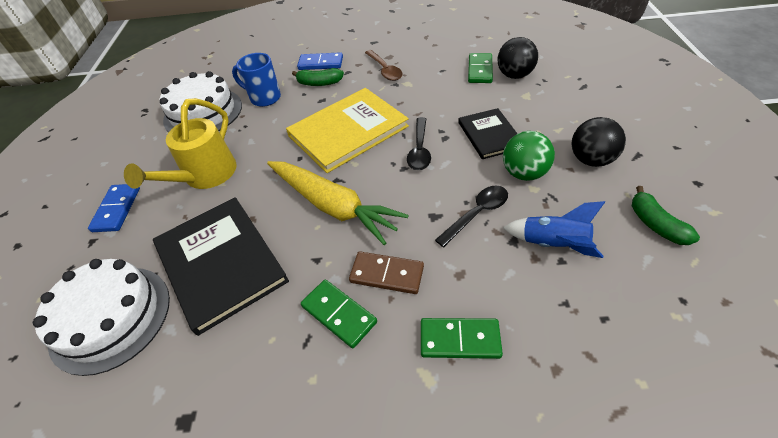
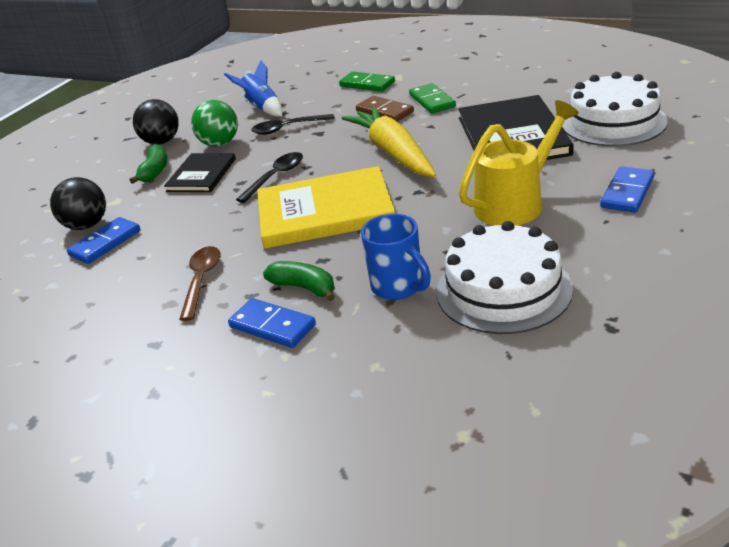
camera: 150 degrees left, 15 degrees down
green domino [468,53,493,83] -> blue domino [67,217,141,264]
green banana [632,186,700,245] -> green banana moved to [129,144,168,184]

